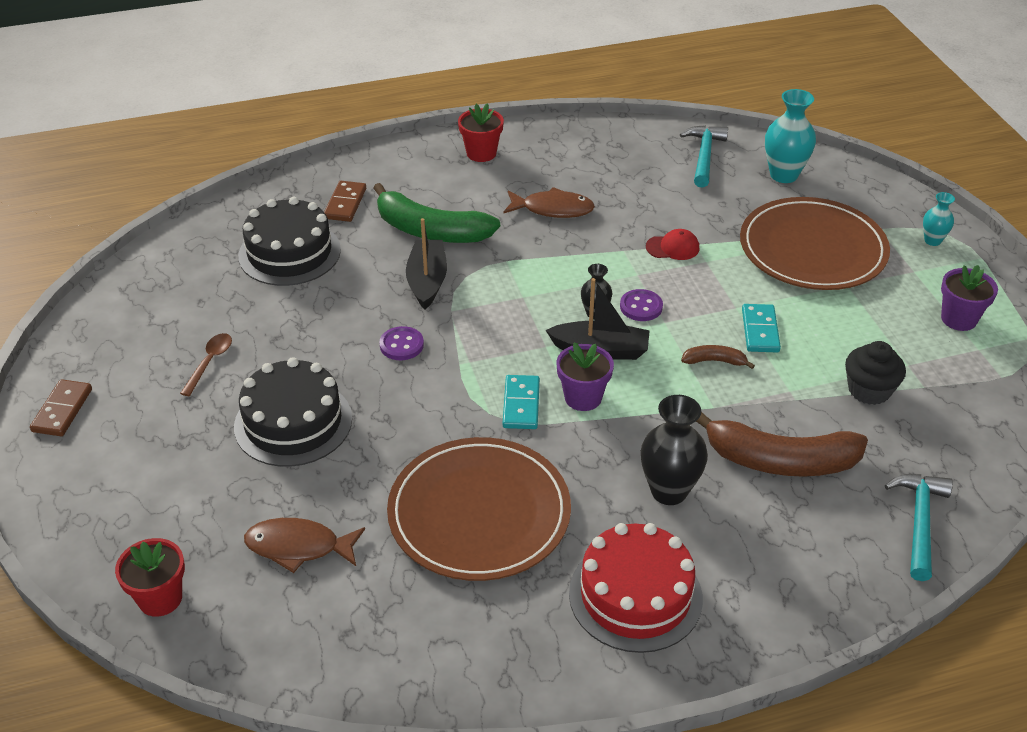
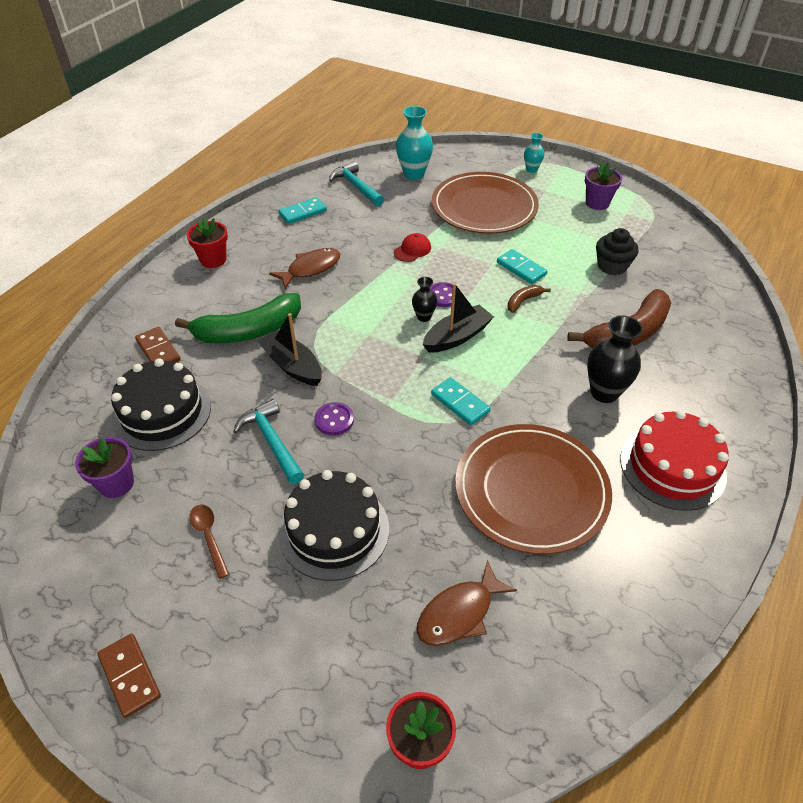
camera: 45 degrees left, 5 degrees up
purple flower pot [557,342,614,411] -> purple flower pot moved to [75,437,134,498]
turquoise hammer [885,474,953,581] -> turquoise hammer moved to [233,399,304,484]
none -> turquoise domino [279,197,327,224]

